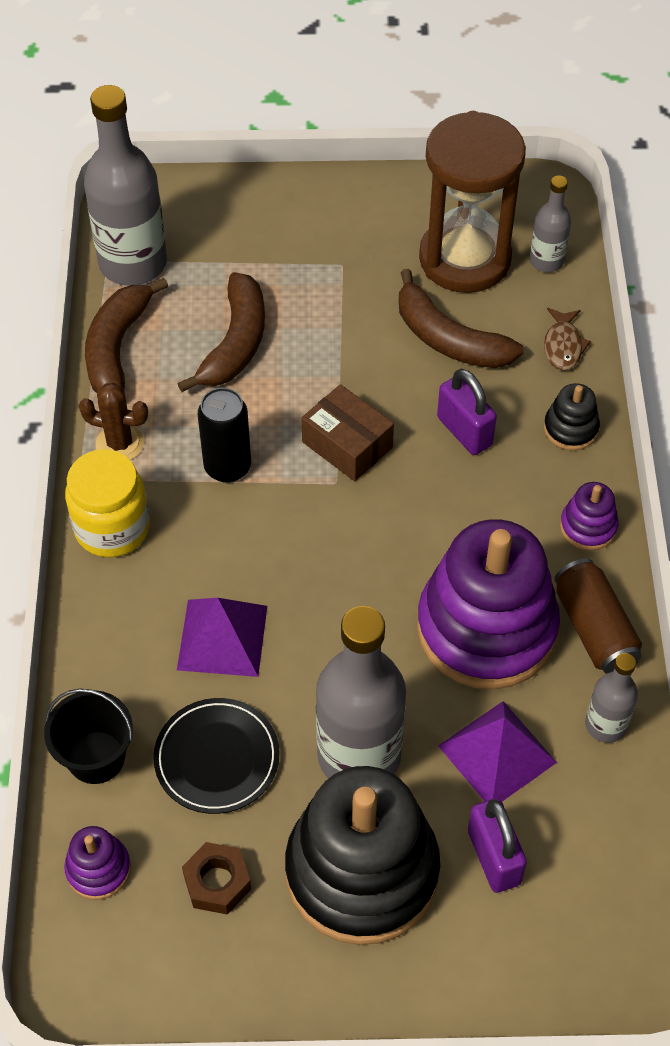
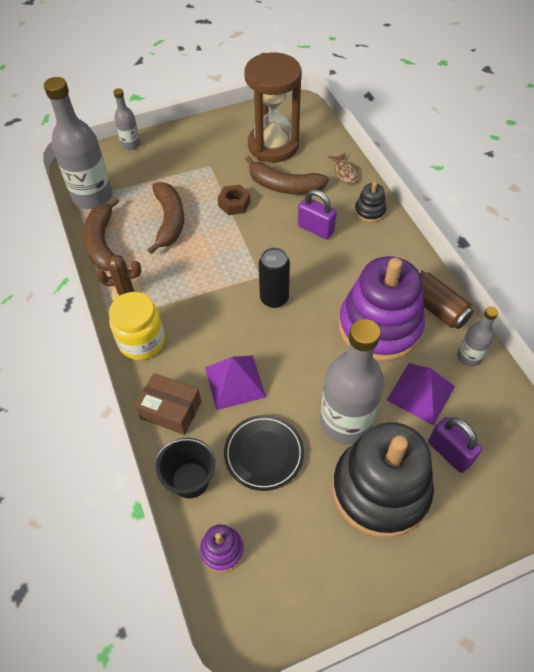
camera: 20 degrees left, 0 degrees up
brown nut [182,842,251,915] -> brown nut moved to [218,185,250,215]
black can [198,387,251,483] -> black can moved to [259,247,290,308]
brown box [301,384,394,481] -> brown box moved to [135,373,201,435]
grey bottle [530,175,571,272] -> grey bottle moved to [114,88,140,150]
purple stacking toy [560,482,619,551] -> none

